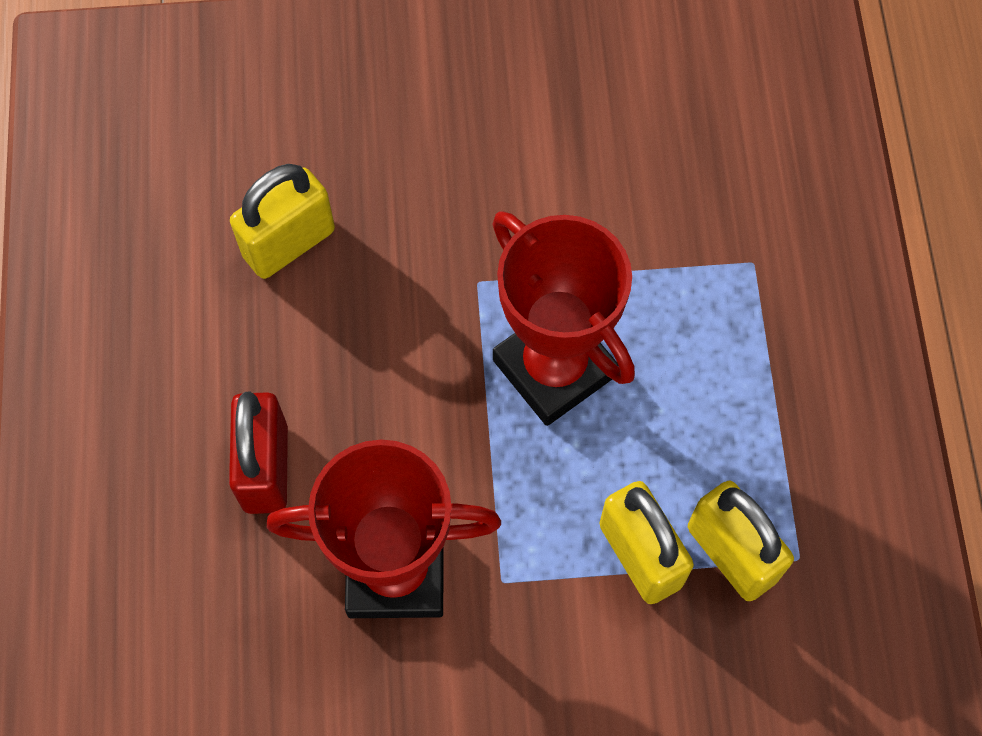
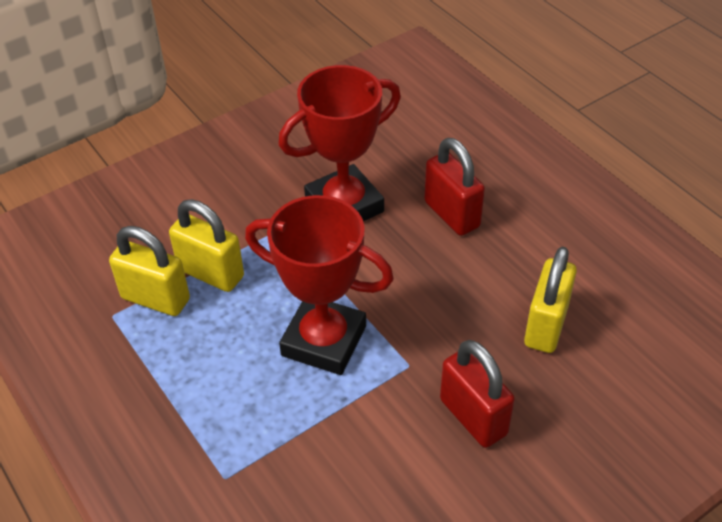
camera: 150 degrees right, 20 degrees down
none -> red padlock [440,340,515,448]

